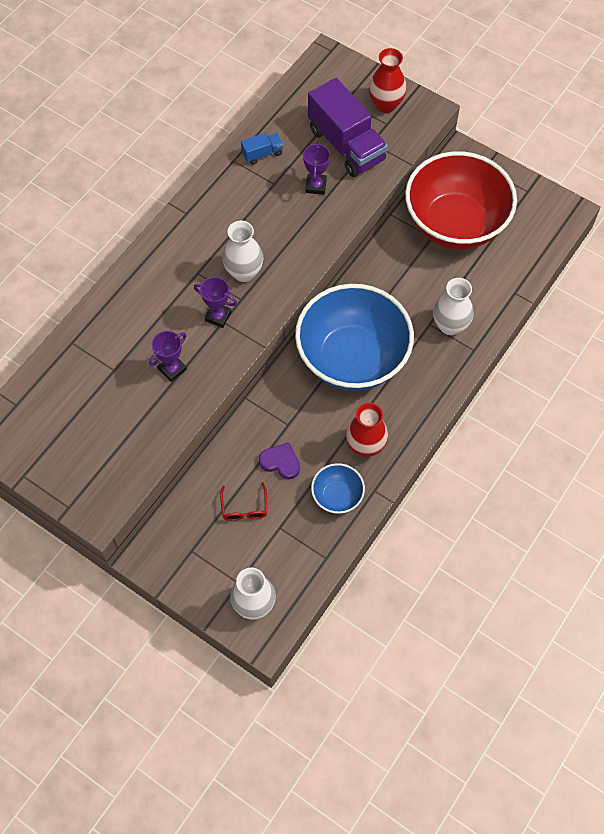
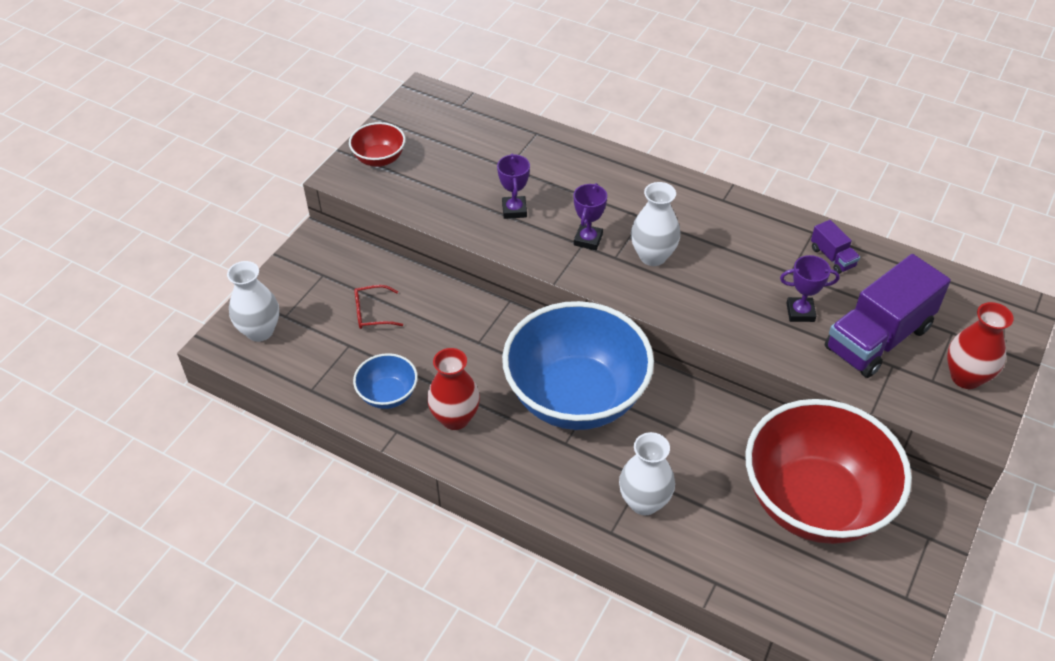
camera: 85 degrees right, 15 degrees down
purple trophy [149,331,187,382] -> purple trophy turned 45 degrees clockwise [497,153,530,219]
blue truck [241,133,283,165] -> purple truck [811,220,860,274]
purple heart [259,443,300,479] -> none
none -> red bowl [349,122,405,167]

